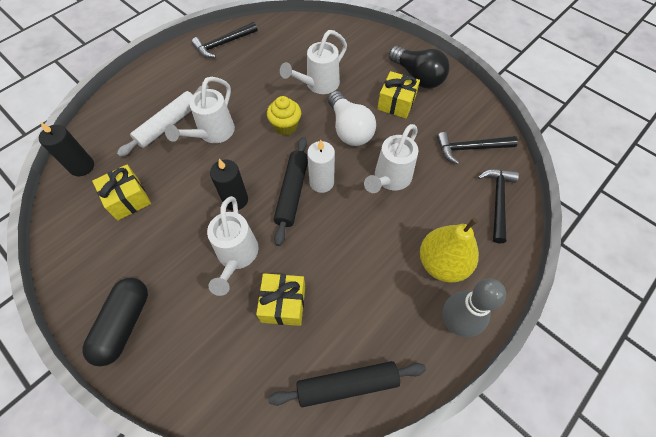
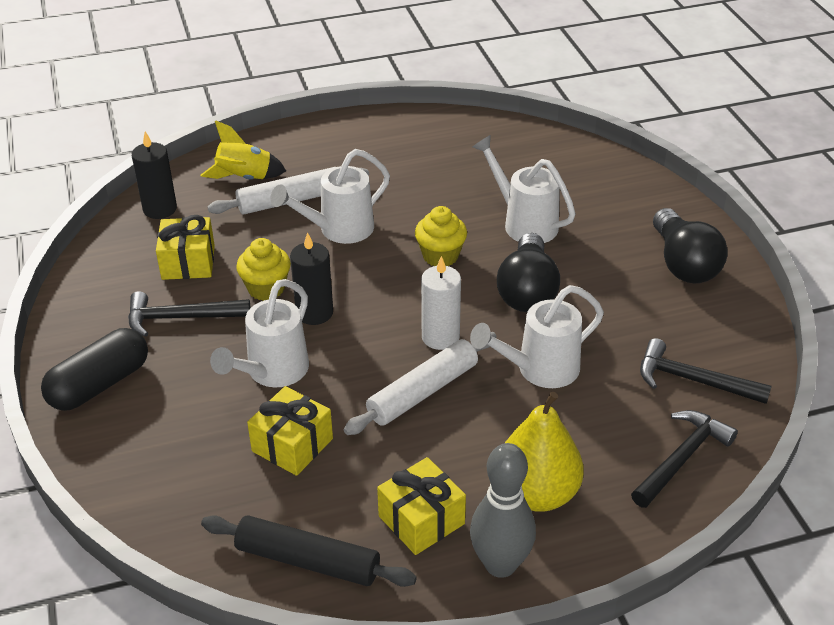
camera: 30 degrees right, 20 degrees down
black hammer [192,22,258,58] -> black hammer moved to [128,291,251,337]
black rolling pin [274,137,308,246] -> none
white watering can [280,30,347,94] -> white watering can turned 60 degrees clockwise [473,135,576,243]
white light bulb [328,91,376,146] -> black light bulb [497,233,560,312]
yellow gift [377,71,420,118] -> yellow gift moved to [377,457,466,555]
none -> yellow rocket [201,120,286,179]
none -> yellow cupcake [236,238,291,301]
none -> white rolling pin [343,332,496,435]

